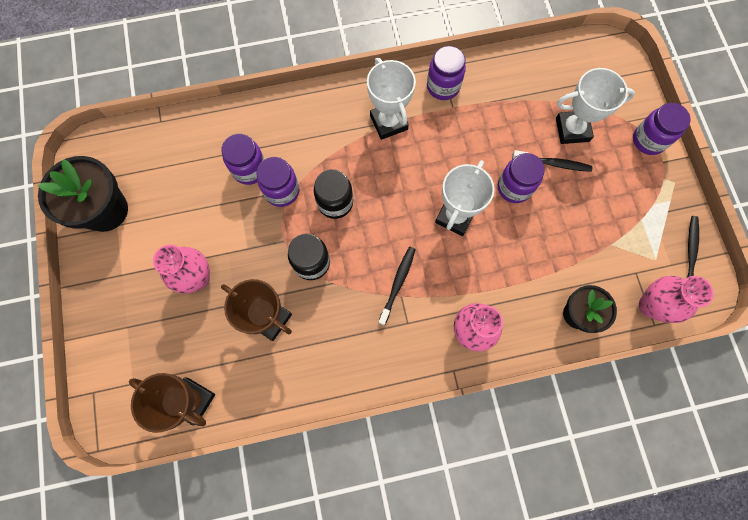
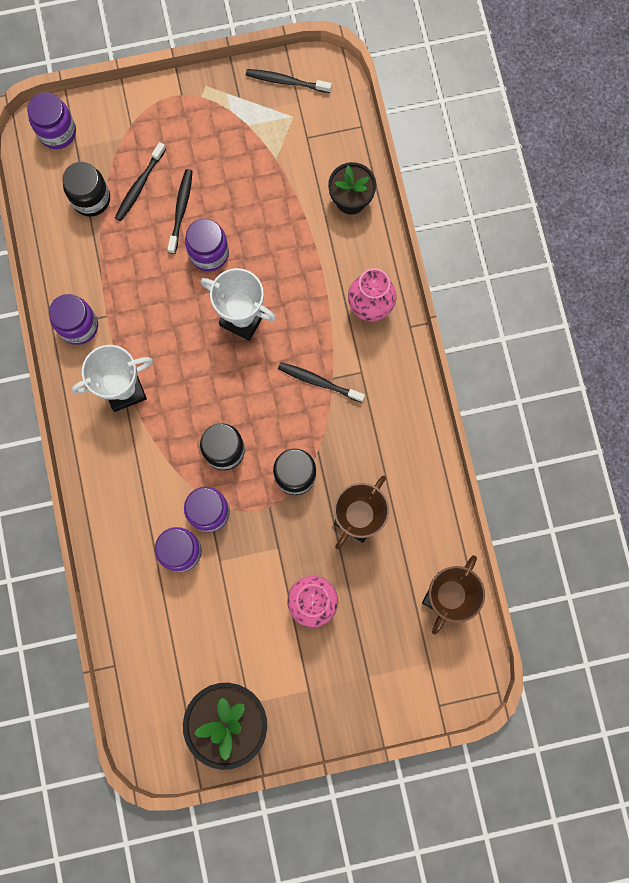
camera: 90 degrees left, 5 degrees up
white trophy [556,68,635,144] -> black toothbrush [115,142,166,221]
purple jar [633,103,691,155] -> purple jar moved to [27,92,76,149]
pink vase [639,276,714,323] -> none
none -> black jar [62,162,110,217]

